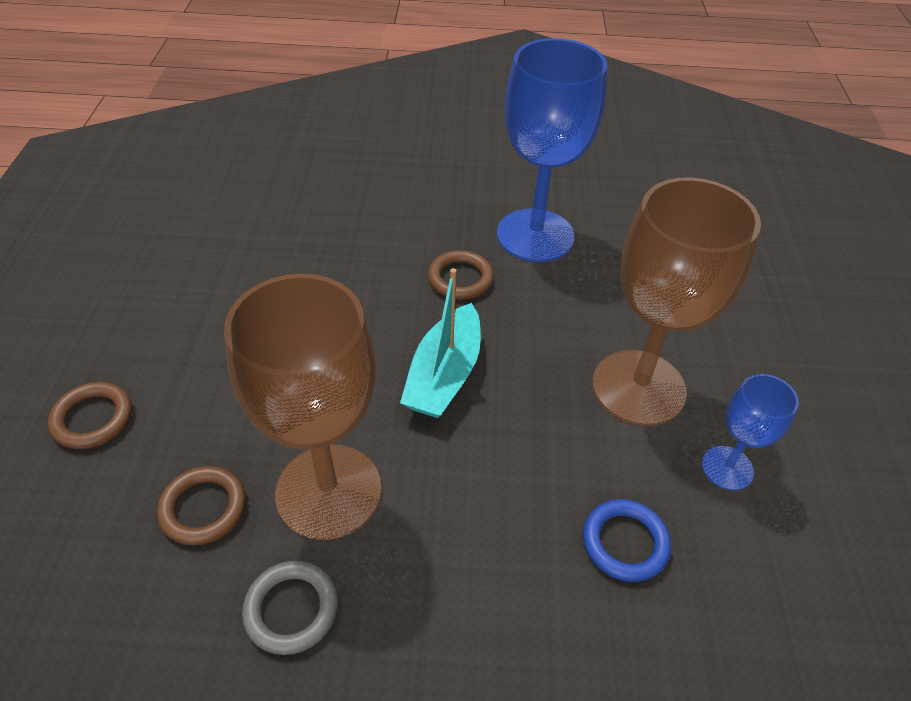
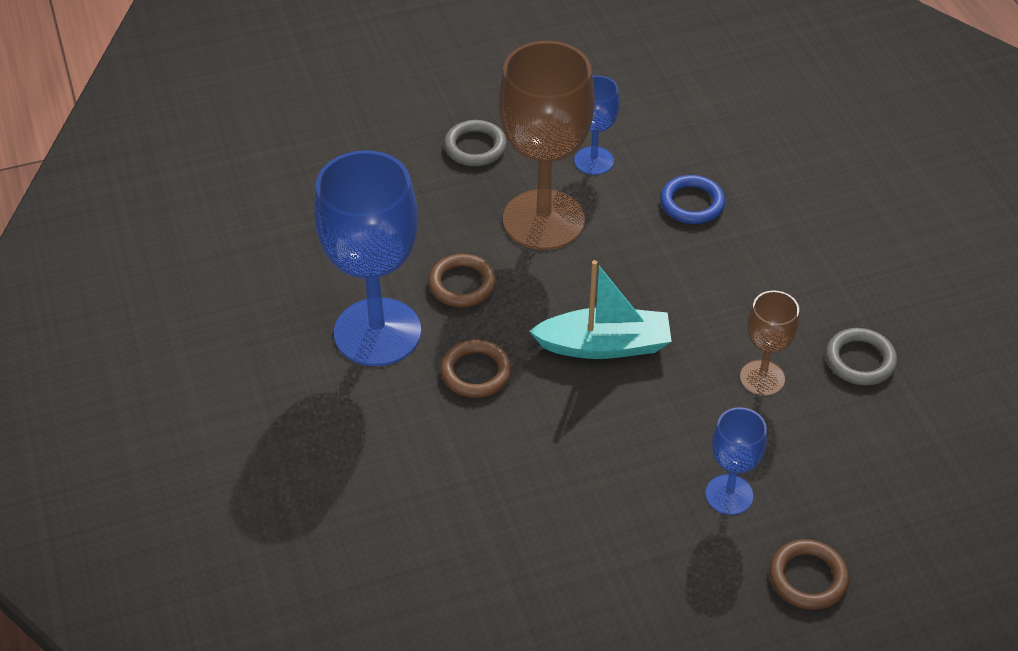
camera: 110 degrees left, 0 degrees up
brown ring [157,466,246,545] -> brown ring moved to [428,254,496,307]
brown goblet [224,274,382,540] -> brown goblet [740,290,799,396], size x0.50
none -> grey ring [444,120,507,166]
none -> blue goblet [705,407,767,515]

